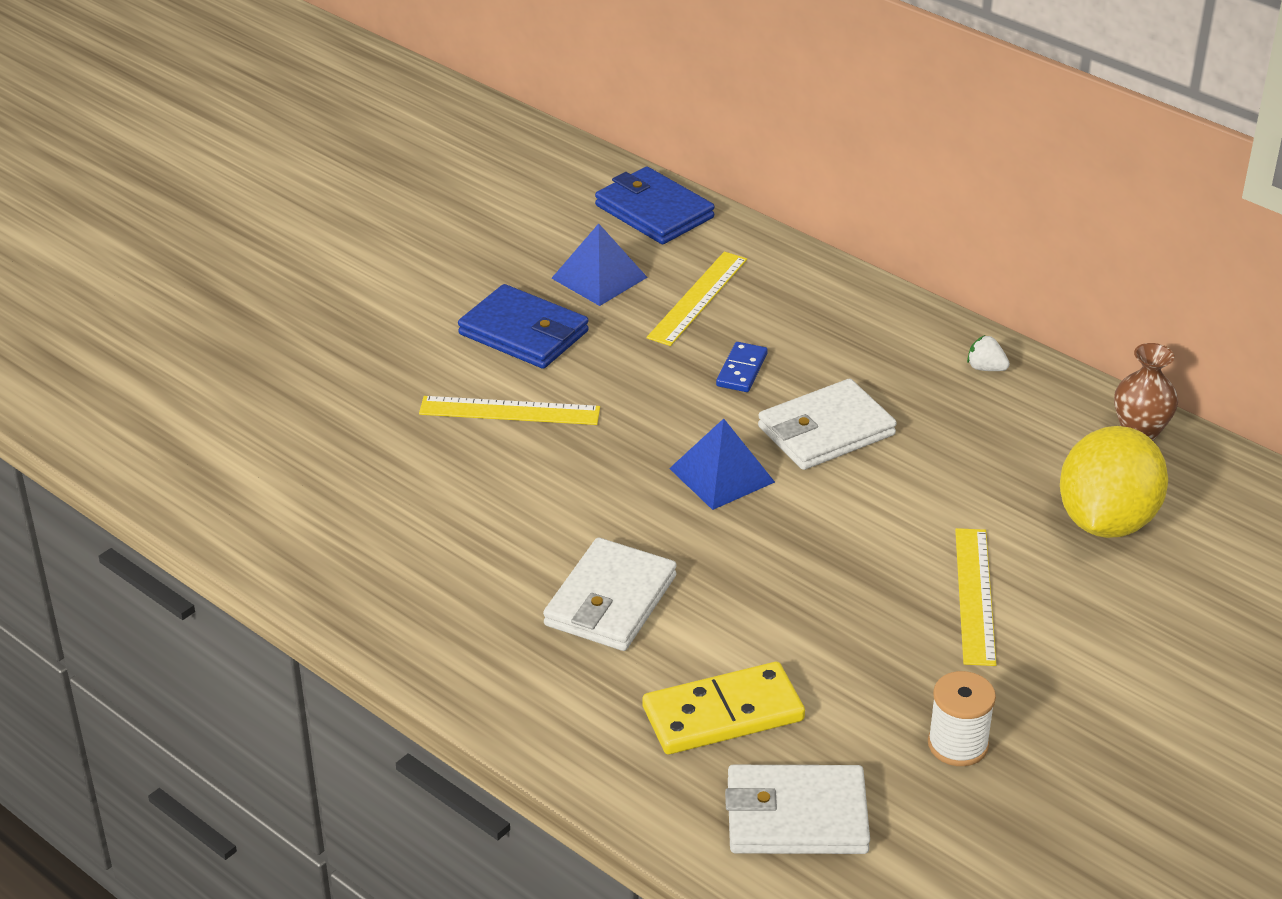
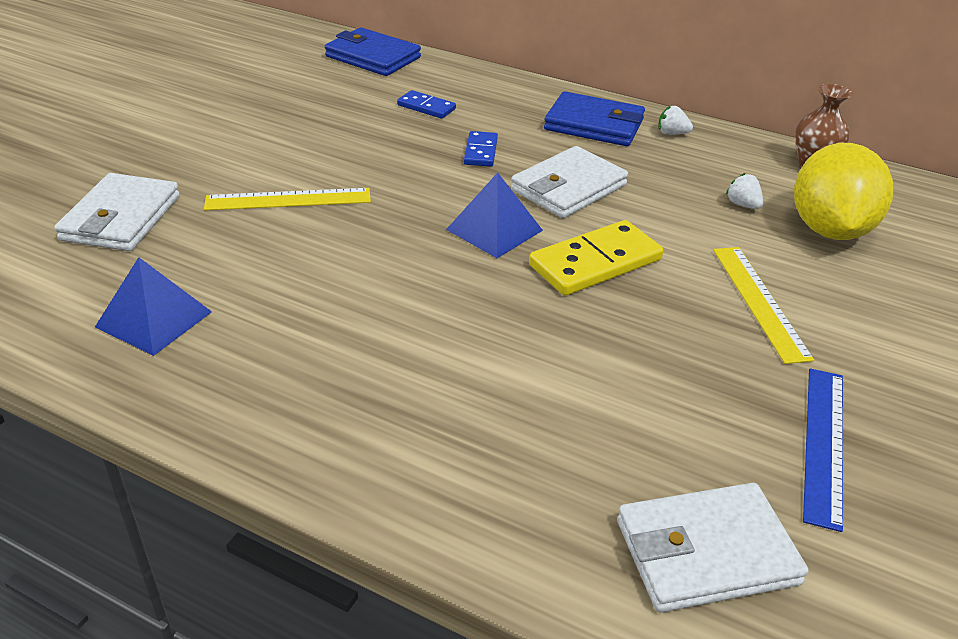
camera: 15 degrees left, 0 degrees up
blue wallet [458,284,589,369] -> blue wallet moved to [544,91,645,146]
white wallet [543,538,677,651] -> white wallet moved to [54,173,180,251]
blue pyramid [551,223,647,306] -> blue pyramid moved to [95,257,212,356]
yellow domino [642,662,805,754] -> yellow domino moved to [529,220,663,296]
yellow ruler [647,252,747,346] -> blue domino [397,90,456,119]
white spool [928,671,996,766] -> blue ruler [803,368,843,532]
none -> white strawberry [726,173,763,209]

